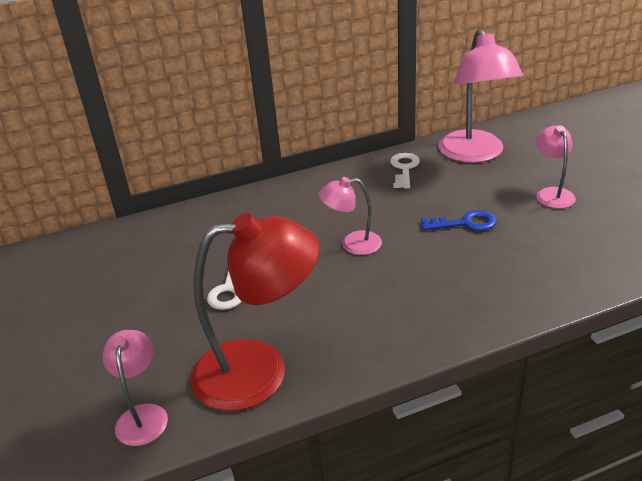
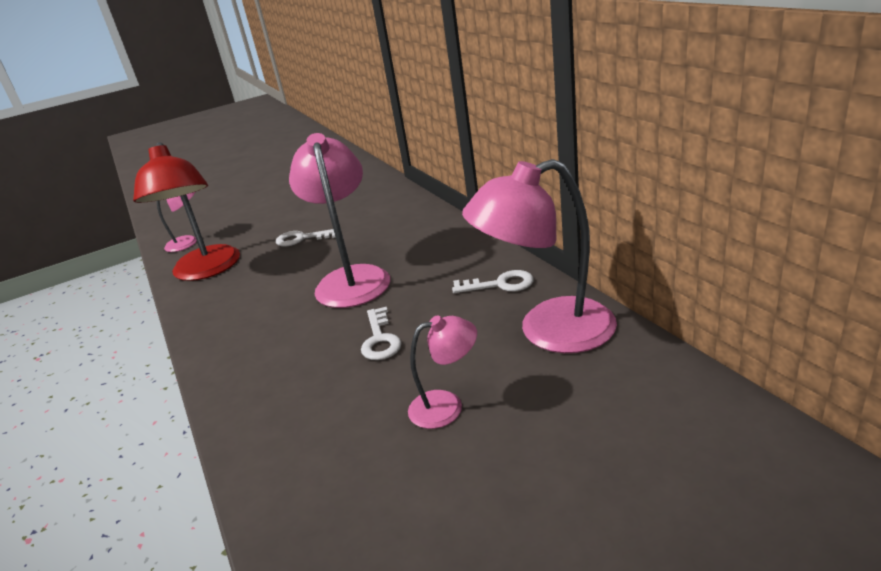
camera: 85 degrees right, 5 degrees down
pink lamp [319,177,382,255] -> pink lamp [289,133,390,308], size x1.92
blue key [421,210,497,231] -> white key [361,307,401,360]

